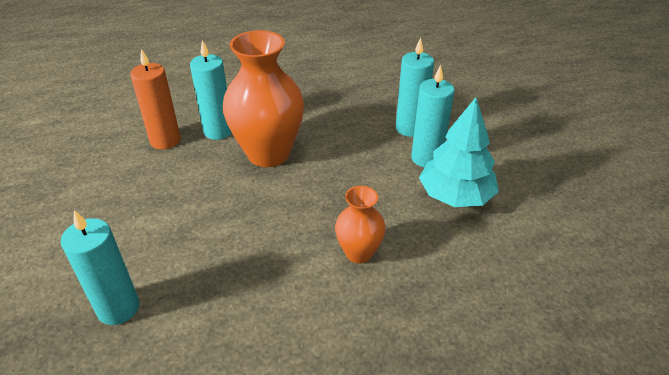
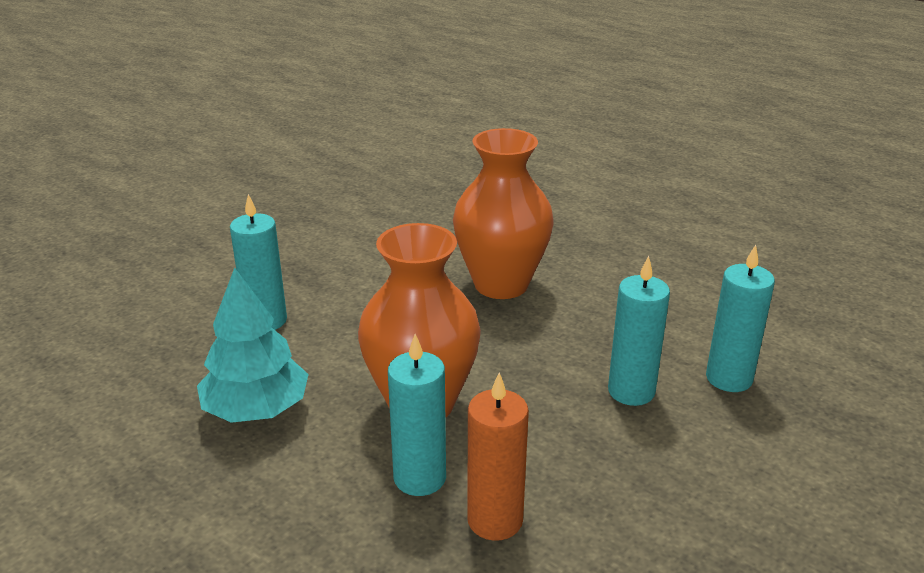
camera: 125 degrees left, 10 degrees down
orange vase [335,186,386,263] -> orange vase [453,128,553,299], size x1.89
turquoise candle [411,65,455,167] -> turquoise candle moved to [608,256,670,406]
turquoise tree [419,98,499,207] -> turquoise tree moved to [197,267,309,423]

